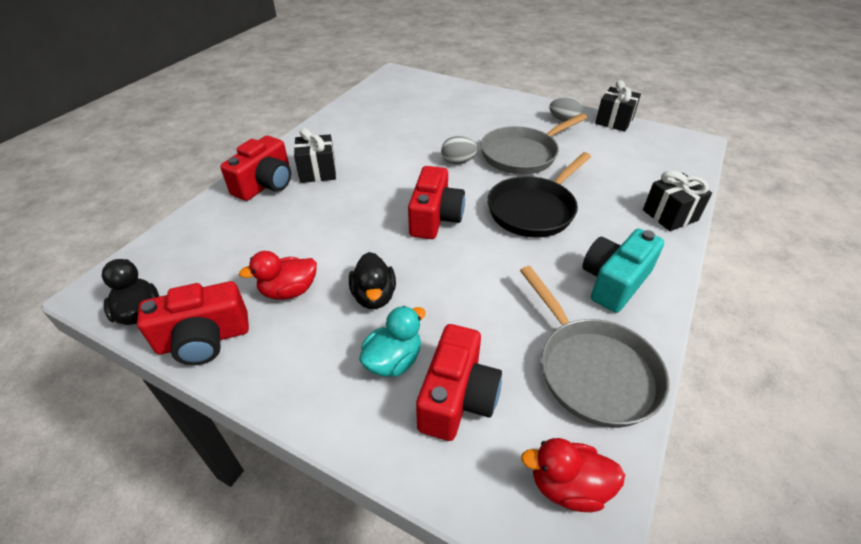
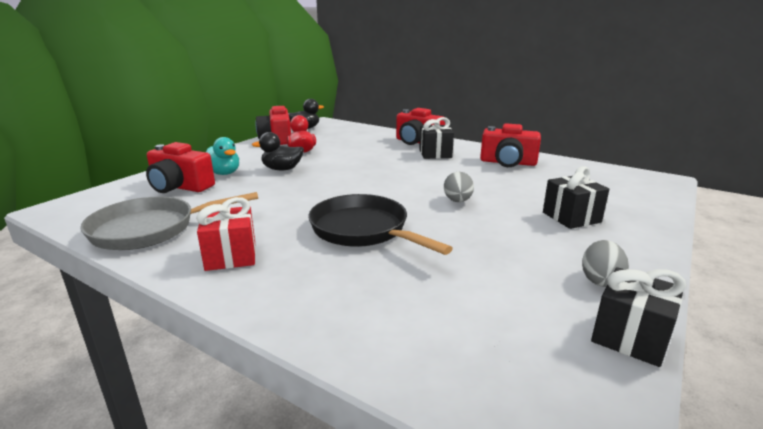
camera: 95 degrees right, 20 degrees down
red camera [408,166,465,239] -> red camera moved to [480,123,541,167]
grey pan [481,113,587,174] -> none
red duck [521,438,625,512] -> none
turquoise camera [582,228,664,313] -> red gift [196,197,256,271]
black gift [643,171,712,231] -> black gift moved to [543,166,609,229]

